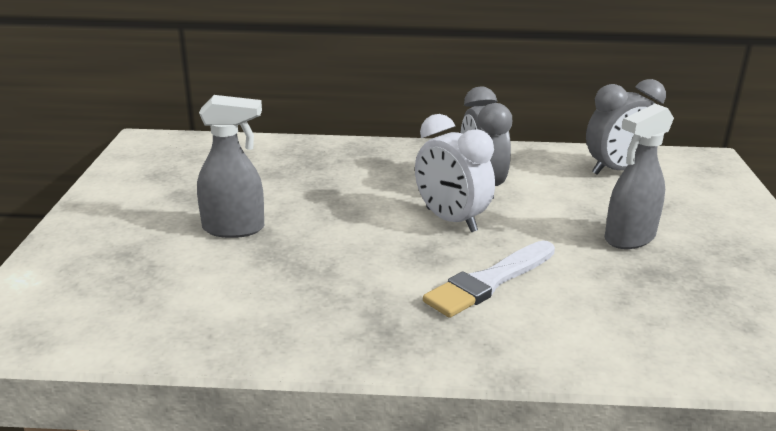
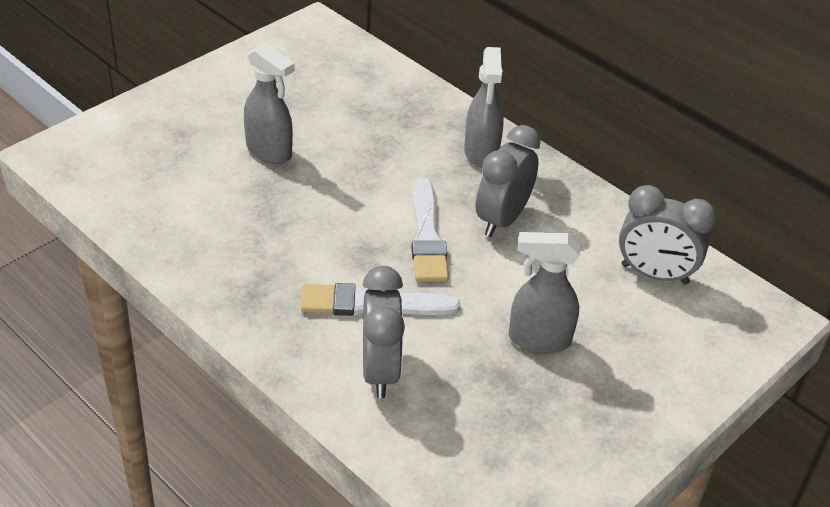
camera: 40 degrees right, 15 degrees up
white clock [415,114,495,232] -> white brush [412,178,449,282]
none -> grey clock [363,266,405,398]
none -> grey spray bottle [464,47,504,168]

